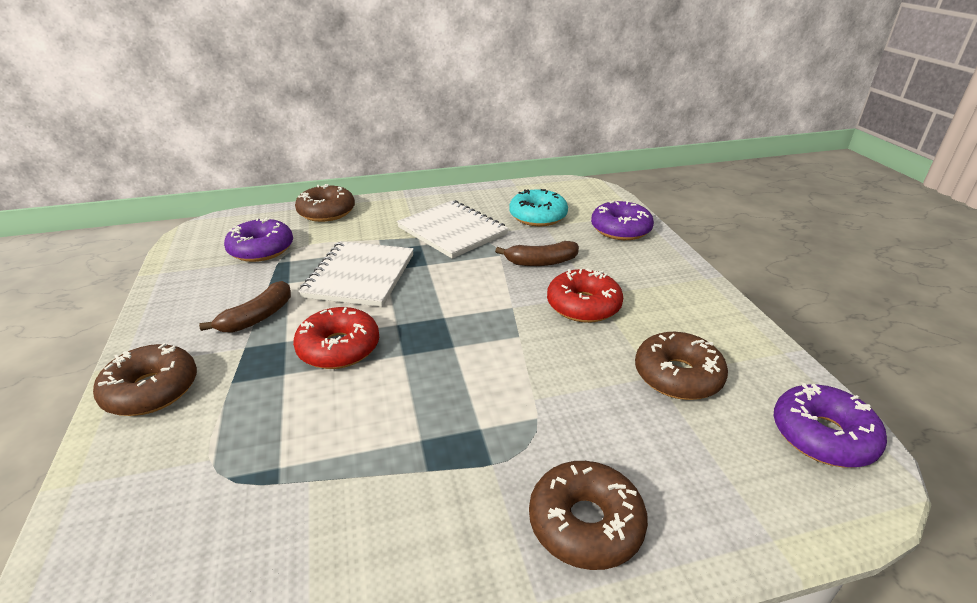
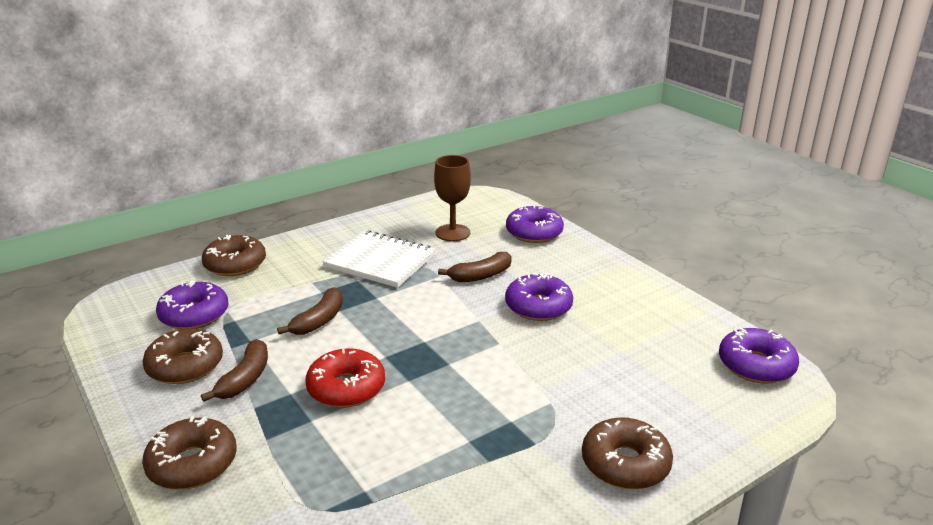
camera: 20 degrees left, 5 degrees down
white notebook [299,241,414,307] -> brown banana [277,287,343,335]
turquoise donut [509,189,568,226] -> brown goblet [434,155,471,241]
red donut [547,268,623,323] -> purple donut [505,273,573,321]
brown donut [635,332,728,400] -> brown donut moved to [143,328,223,384]

